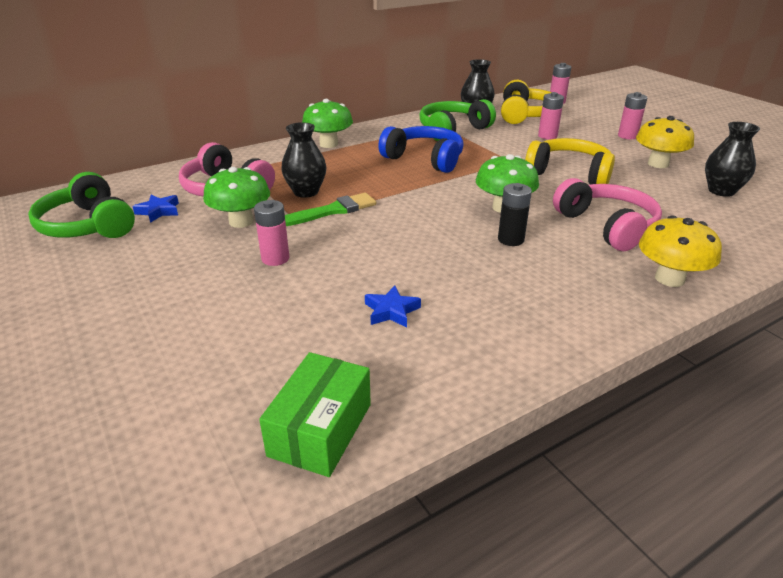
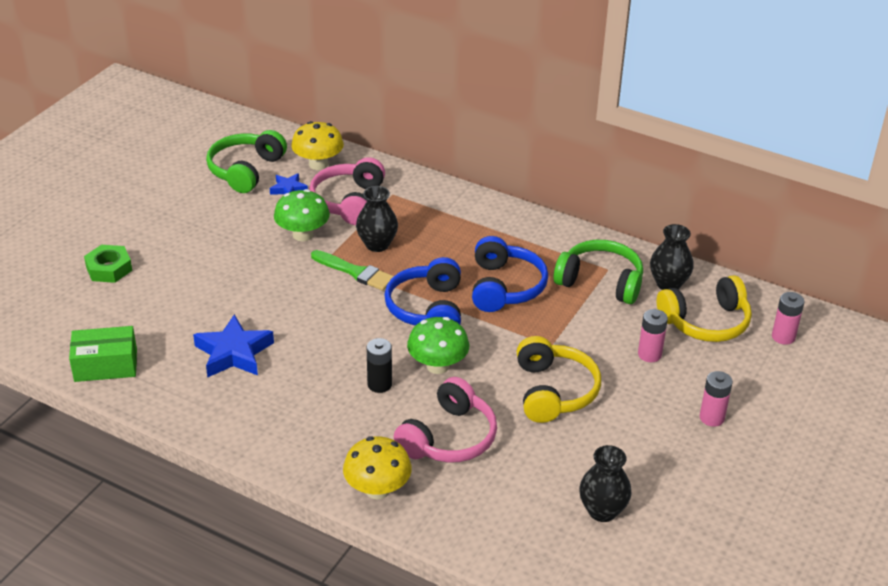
camera: 60 degrees right, 5 degrees up
pink battery [254,200,289,266] -> none
green mushroom [302,99,353,148] -> none
blue star [365,285,421,328] -> blue star [193,314,274,377], size x1.82
yellow mushroom [636,116,694,168] -> yellow mushroom moved to [291,121,344,170]
none -> green nut [84,245,132,283]
none -> blue headphones [385,257,461,325]

